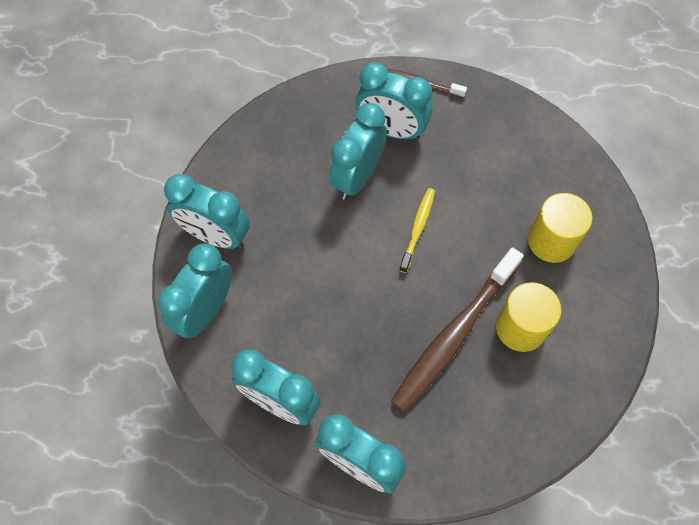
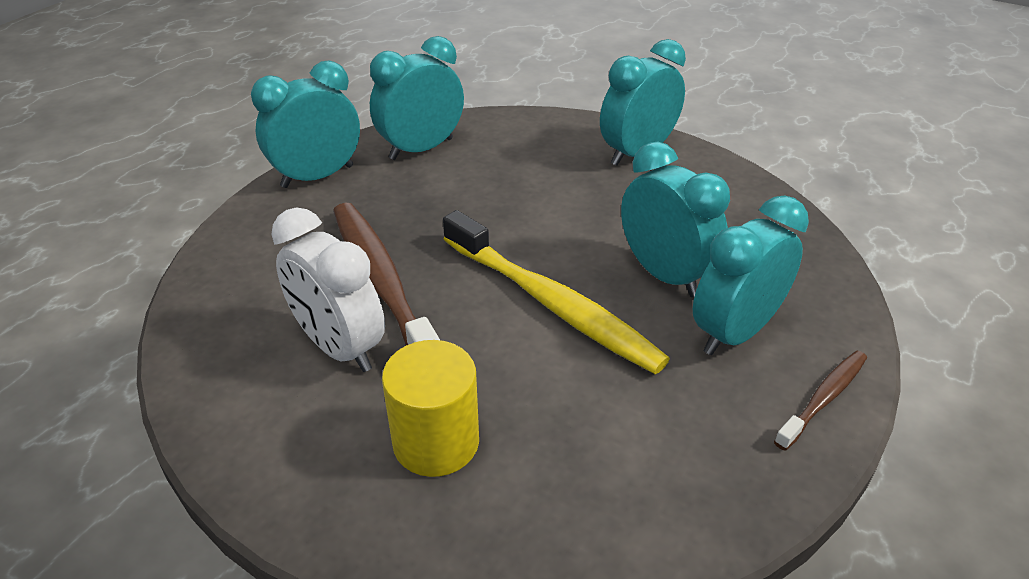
camera: 115 degrees right, 25 degrees down
turquoise clock [158,243,232,338] -> none
yellow toothbrush [399,188,435,273] -> yellow toothbrush [443,210,670,374], size x1.96
yellow cylinder [496,282,562,352] -> white clock [271,207,385,372]

